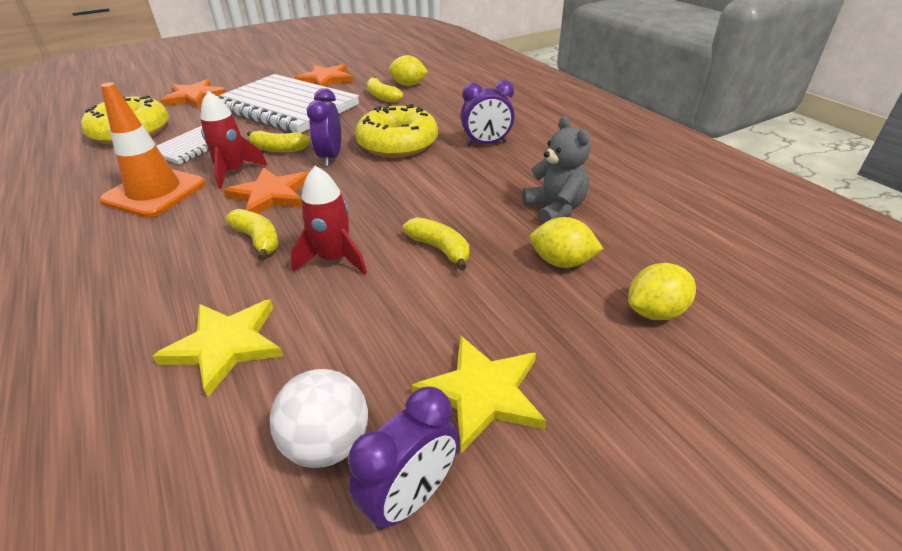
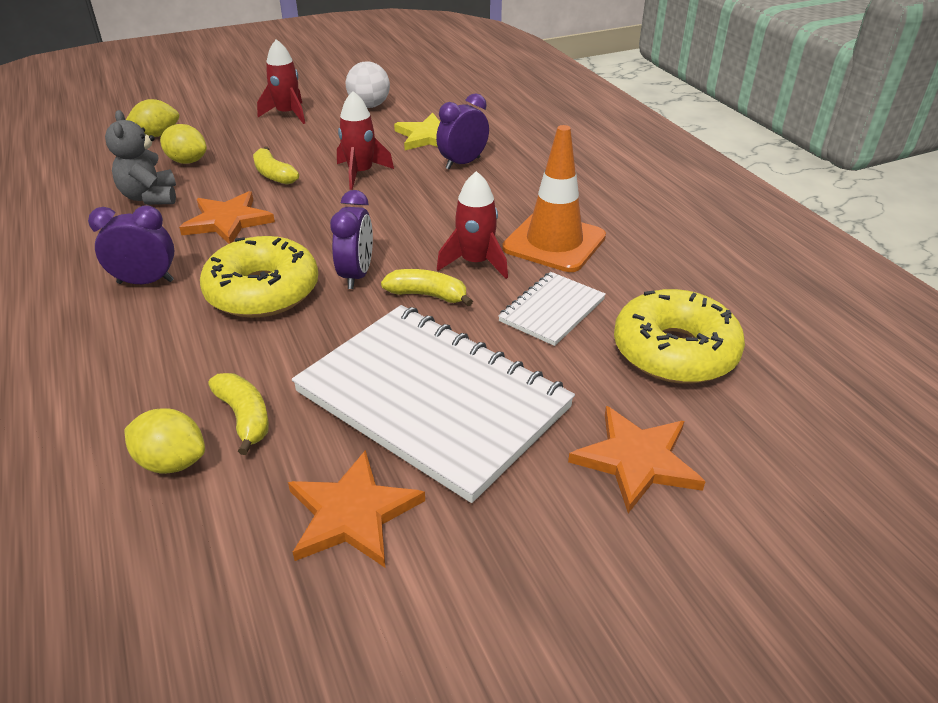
camera: 175 degrees left, 0 degrees up
orange star [224,167,308,214] -> orange star moved to [179,191,275,244]
yellow banana [226,209,279,261] -> none
purple clock [348,387,459,530] -> purple clock moved to [436,93,489,169]
yellow star [412,336,546,453] -> red rocket [257,39,305,124]

